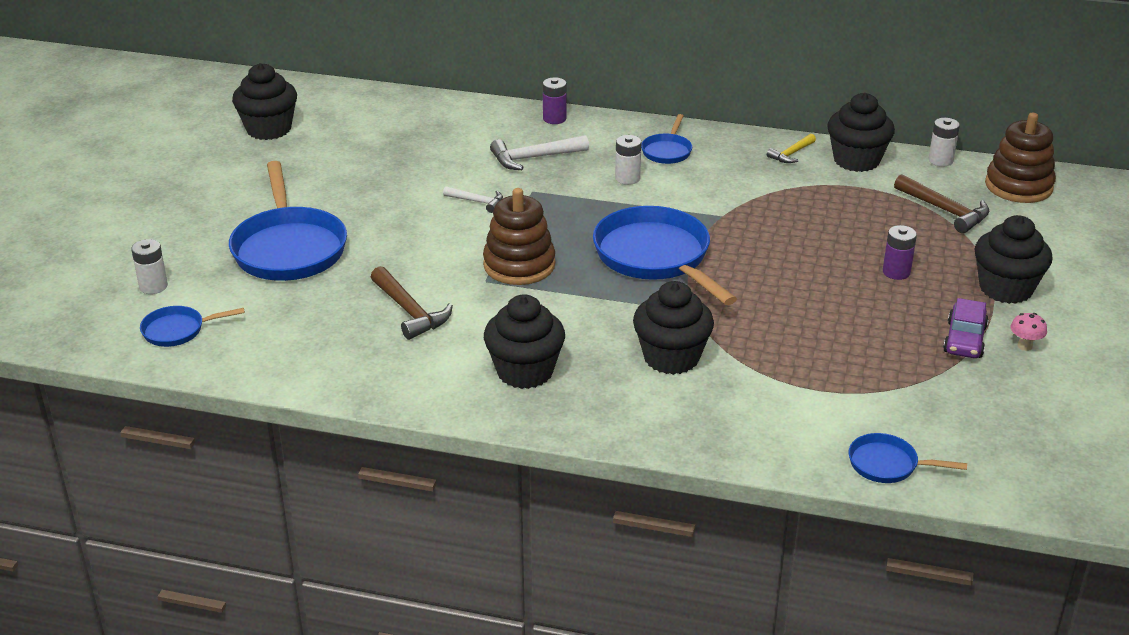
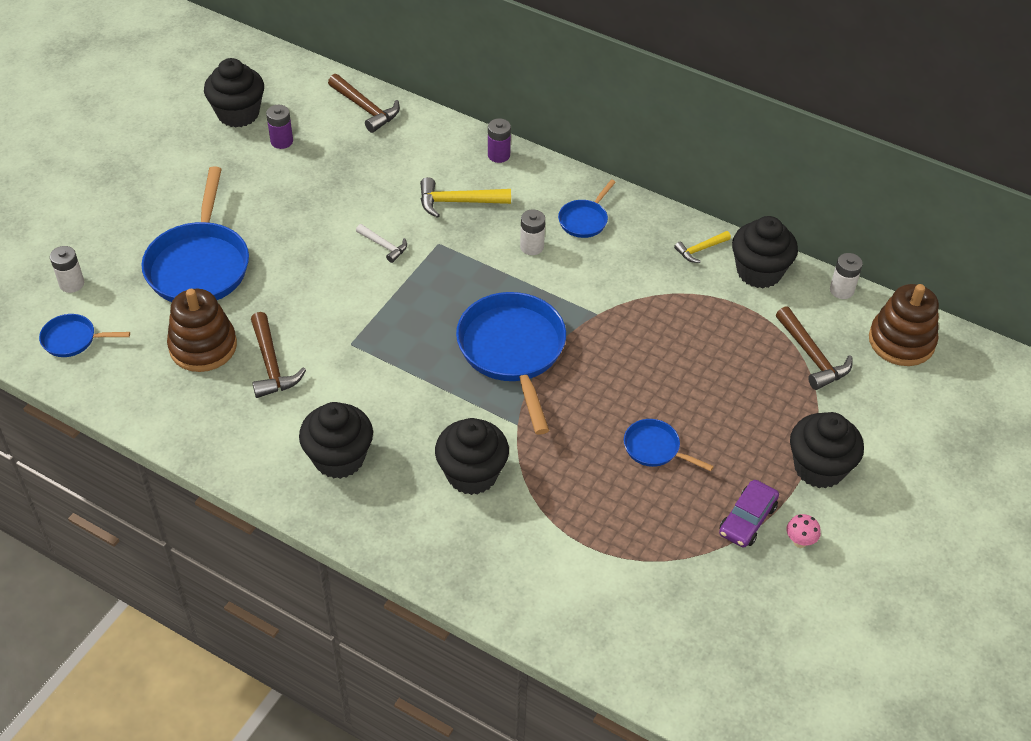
camera: 15 degrees right, 15 degrees up
brown stacking toy [483,188,555,285] -> brown stacking toy moved to [167,289,237,372]
white hammer [490,135,589,170] -> yellow hammer [420,177,511,218]
blue pan [849,433,967,483] -> blue pan moved to [624,419,714,471]
purple battery [883,225,917,280] -> purple battery moved to [266,105,293,149]
none -> brown hammer [328,74,400,133]

